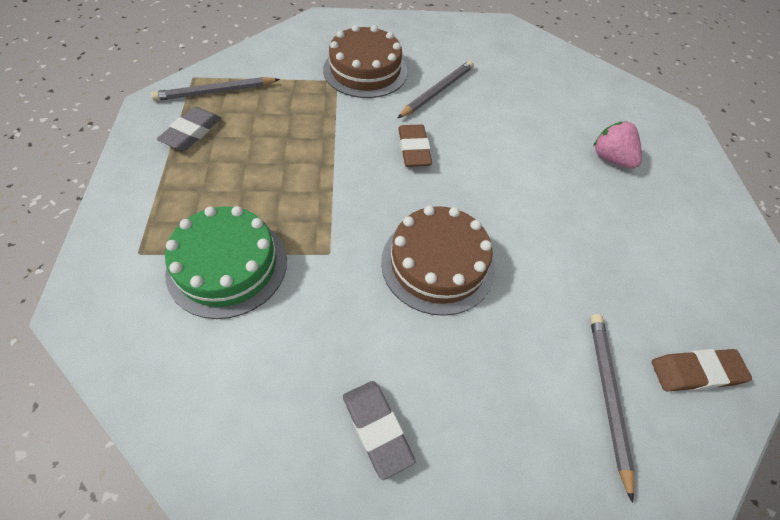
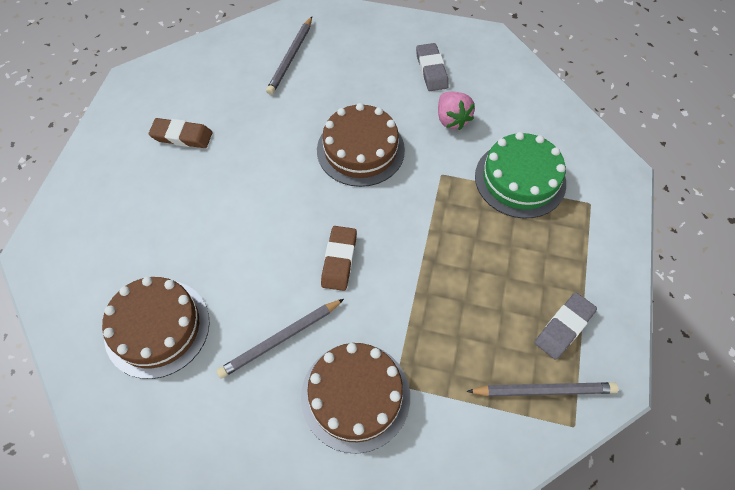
camera: 160 degrees left, 5 degrees up
pink strawberry [593,121,642,169] -> pink strawberry moved to [438,92,475,130]
brown eraser [652,349,752,391] -> brown eraser moved to [149,118,212,148]
none -> brown cake [102,277,209,379]

